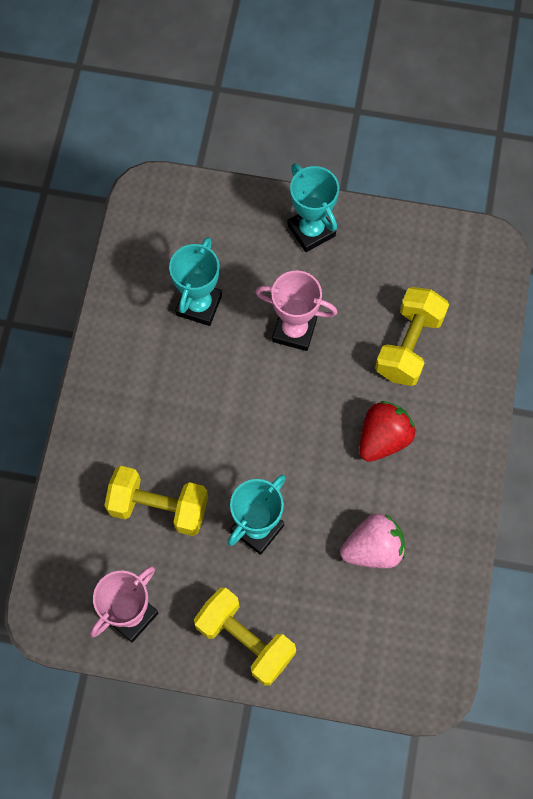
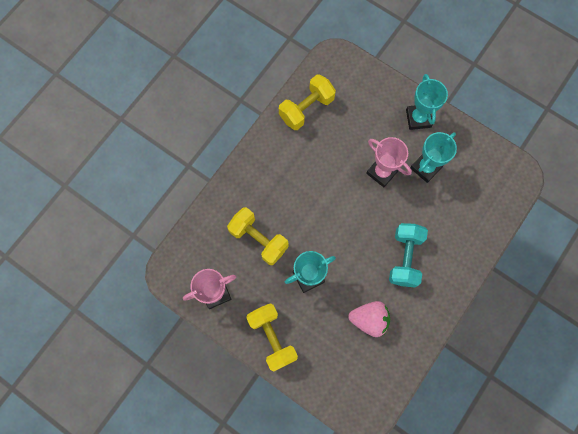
camera: 25 degrees right, 5 degrees up
turquoise trophy [169,237,222,326] -> turquoise trophy moved to [410,132,457,183]
red strawberry [359,401,416,462] -> turquoise dumbbell [389,223,428,287]
yellow dumbbell [375,287,449,386] -> yellow dumbbell moved to [279,74,336,130]

